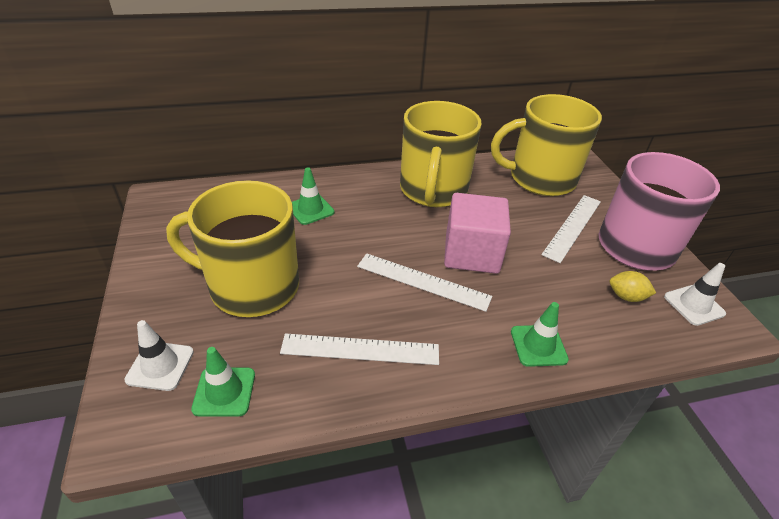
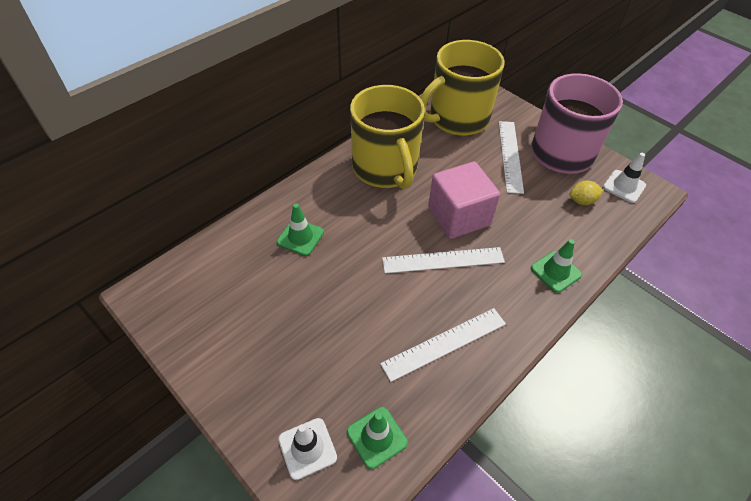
camera: 30 degrees left, 10 degrees up
yellow mug [166,180,299,317] -> none

